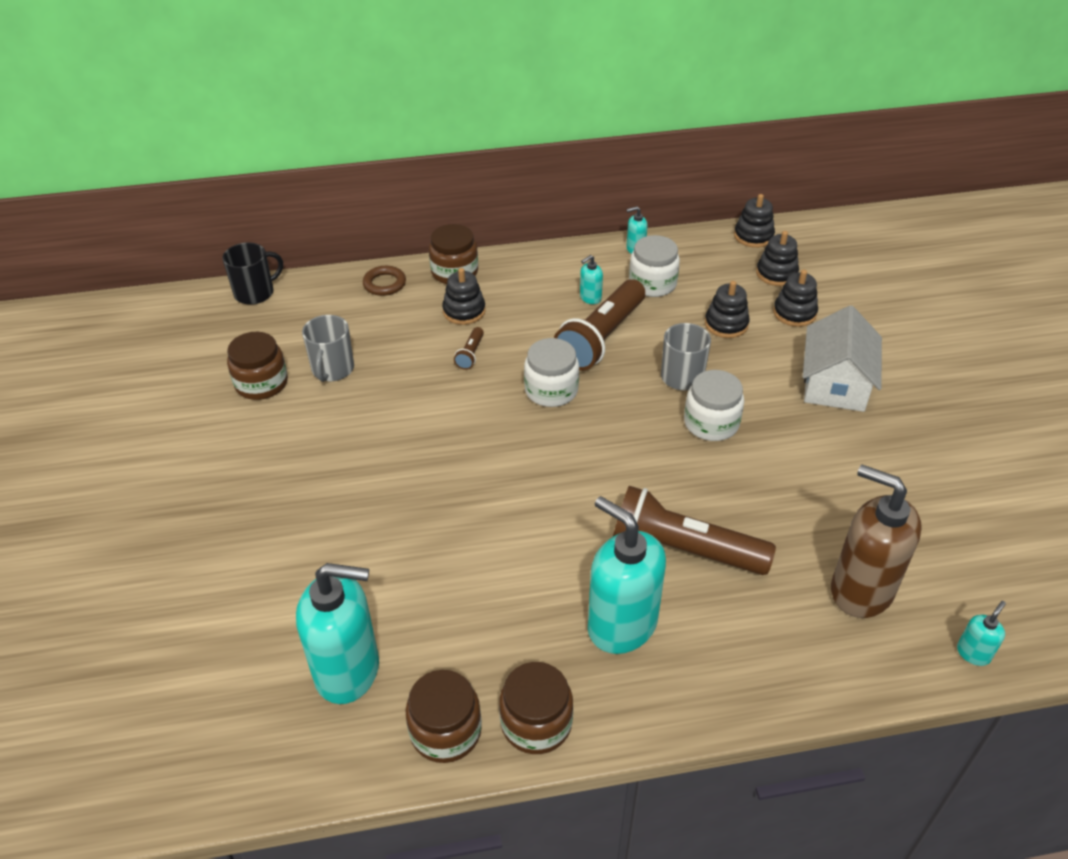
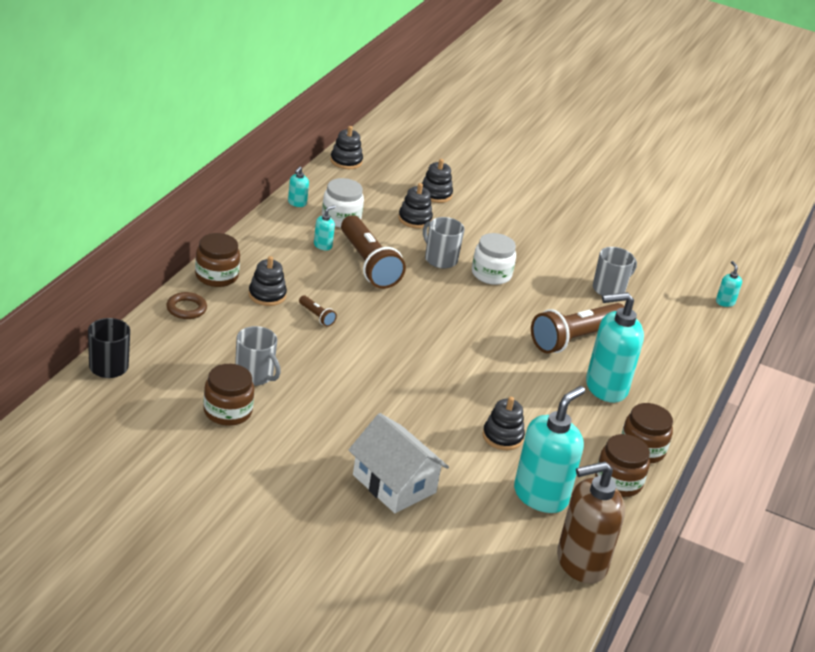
camera: 60 degrees left, 10 degrees down
white jar [524,338,579,407] -> none
turquoise soap dispenser [580,255,603,304] -> turquoise soap dispenser turned 135 degrees counterclockwise [314,205,336,250]
black stacking toy [756,231,799,286] -> black stacking toy moved to [483,397,525,450]
white house [803,305,882,412] -> white house moved to [349,413,449,513]
brown soap dispenser [831,465,922,618] -> brown soap dispenser moved to [557,461,625,584]
none -> grey mug [593,247,637,296]

